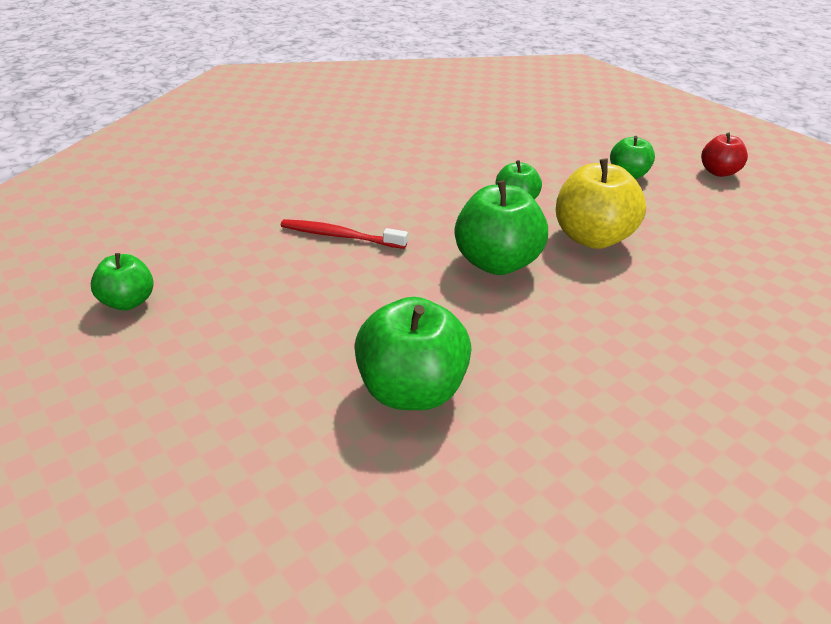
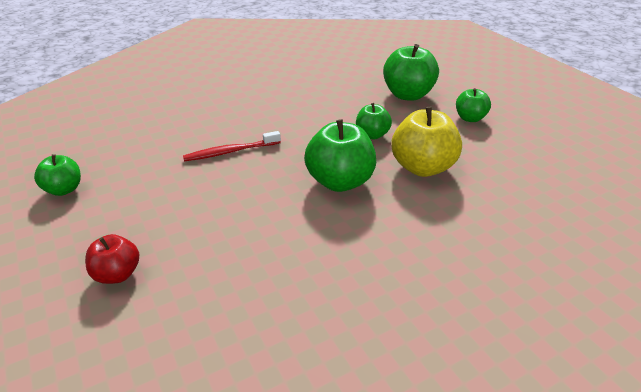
camera: 10 degrees right, 0 degrees up
red toothbrush [281,219,408,249] -> red toothbrush turned 45 degrees counterclockwise [183,131,281,162]
green apple [354,297,472,410] -> green apple moved to [383,44,439,101]
red apple [701,133,748,177] -> red apple moved to [85,234,139,284]

